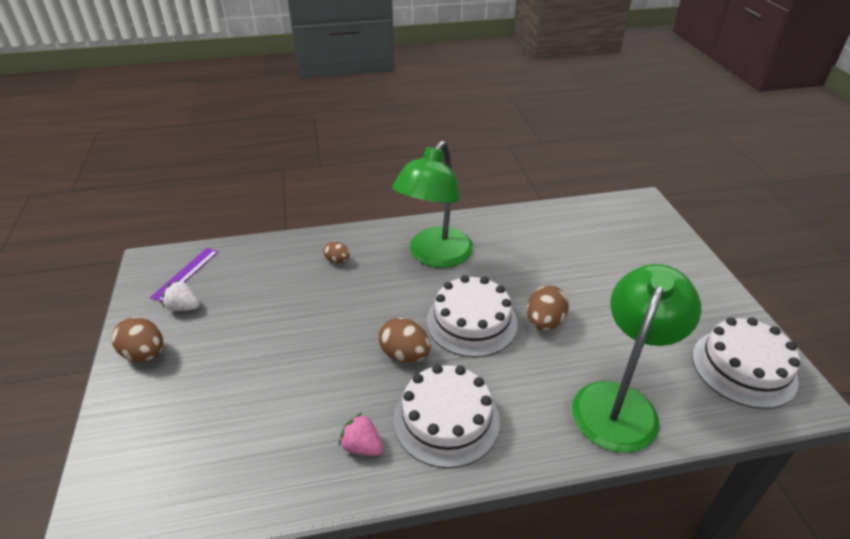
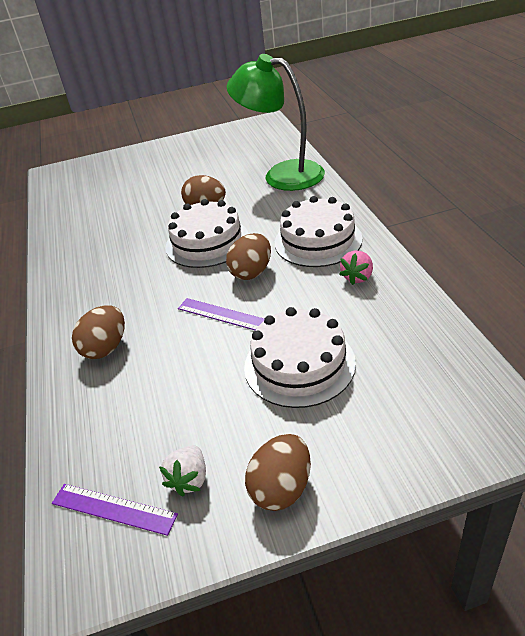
camera: 90 degrees left, 0 degrees up
brown egg [324,241,350,263] -> brown egg [72,305,125,359], size x1.67
green lamp [392,141,473,268] -> none
white cake [692,317,800,409] -> white cake moved to [244,307,356,408]
none -> purple ruler [178,298,264,330]

